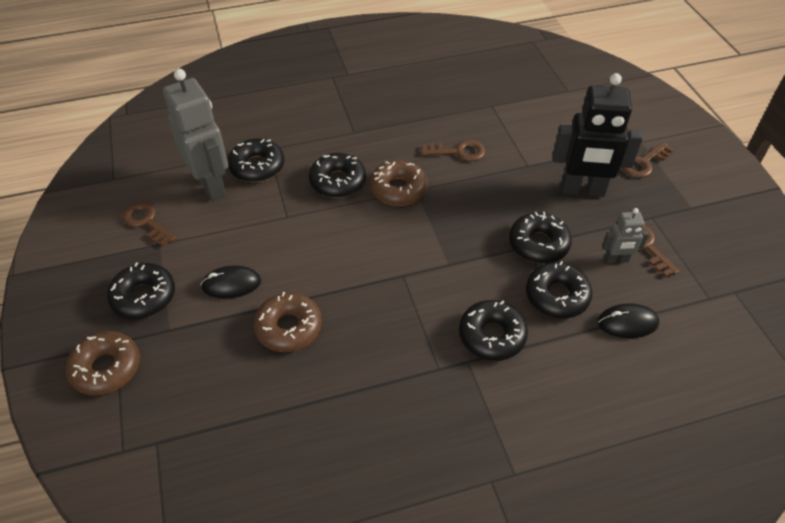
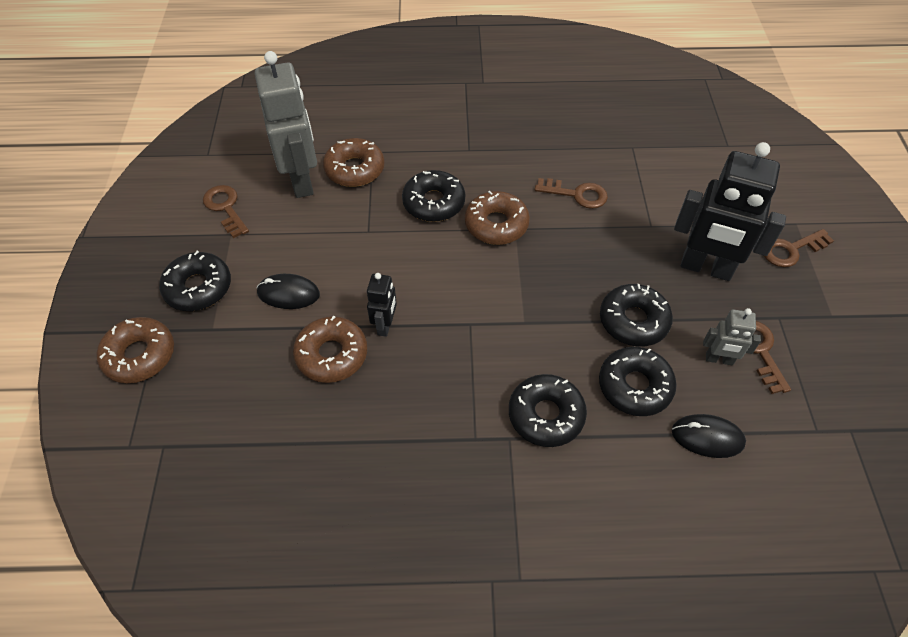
camera: 15 degrees right, 5 degrees up
black donut [228,138,284,182] -> brown donut [323,138,384,187]
none -> black robot [367,273,397,337]

